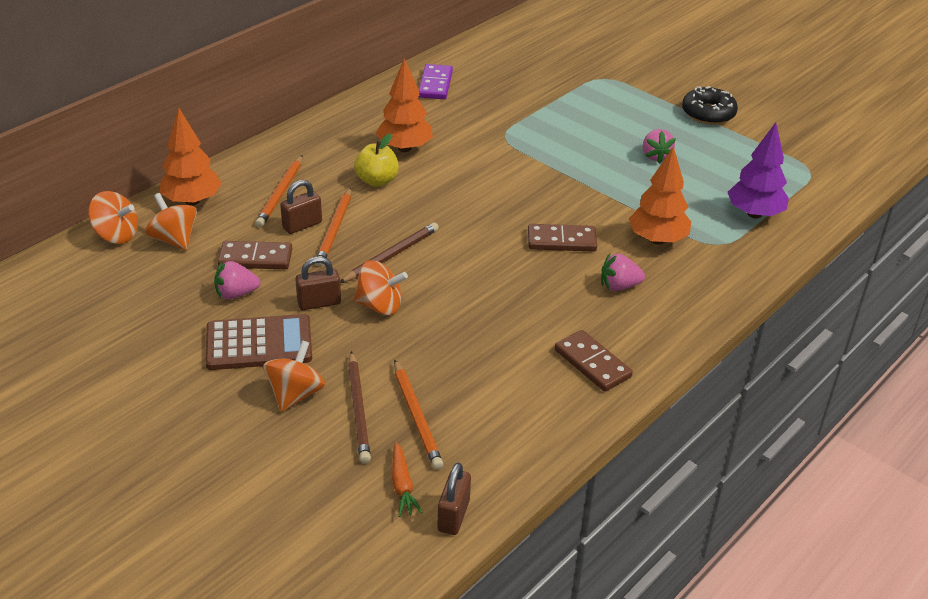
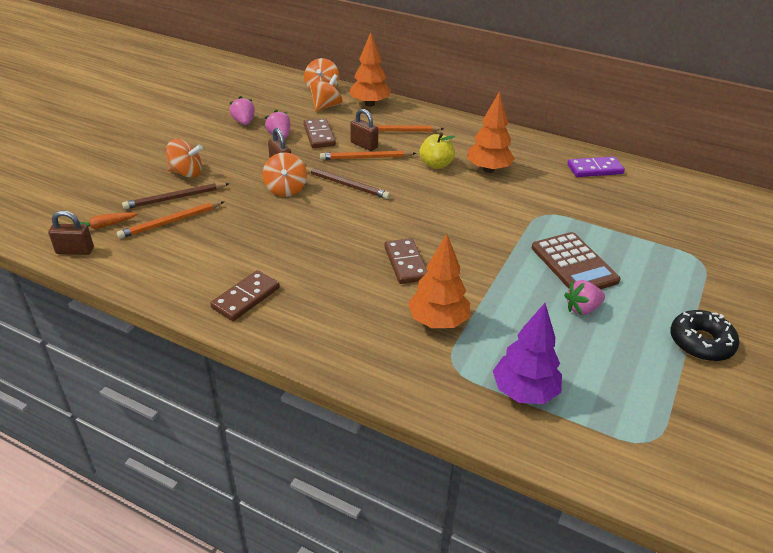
camera: 75 degrees right, 0 degrees up
brown calculator [205,314,312,370] -> brown calculator moved to [532,232,621,289]
pink strawberry [601,253,645,291] -> pink strawberry moved to [230,96,255,125]

